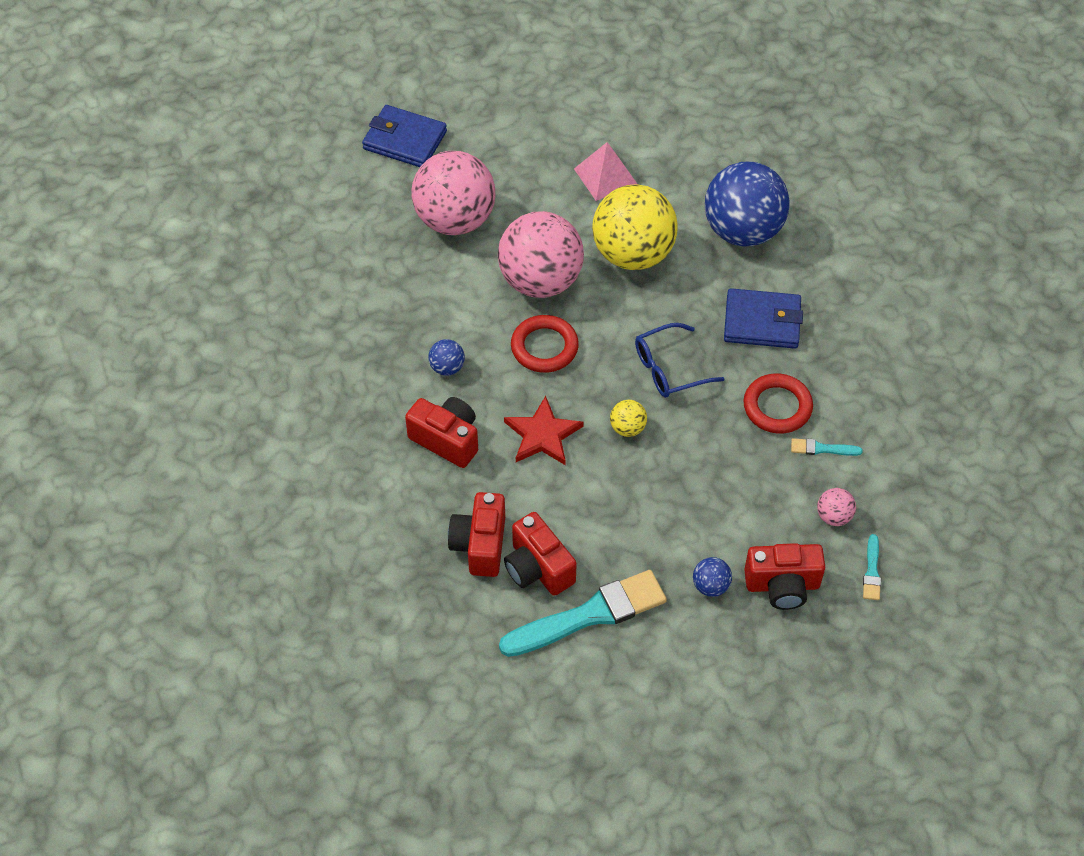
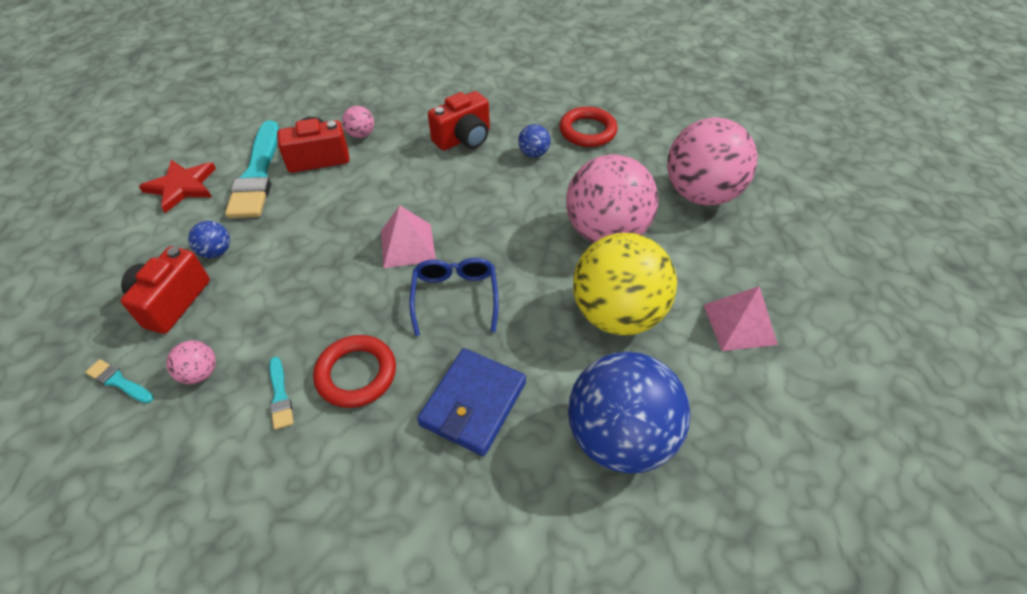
camera: 110 degrees right, 5 degrees down
blue wallet [362,105,447,167] -> none
red camera [448,492,505,577] -> pink ball [342,106,374,138]
red star [504,396,584,465] -> red star moved to [139,160,216,213]
red ring [511,315,579,373] -> red ring moved to [559,107,618,147]
yellow ball [610,400,647,437] -> pink pyramid [381,205,436,268]
turquoise brush [791,438,863,456] -> turquoise brush turned 135 degrees clockwise [269,357,294,430]

